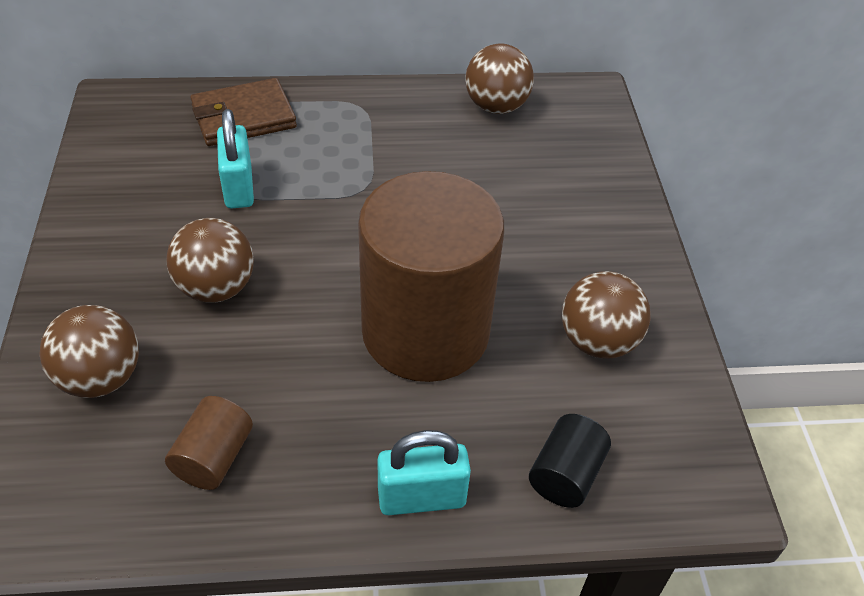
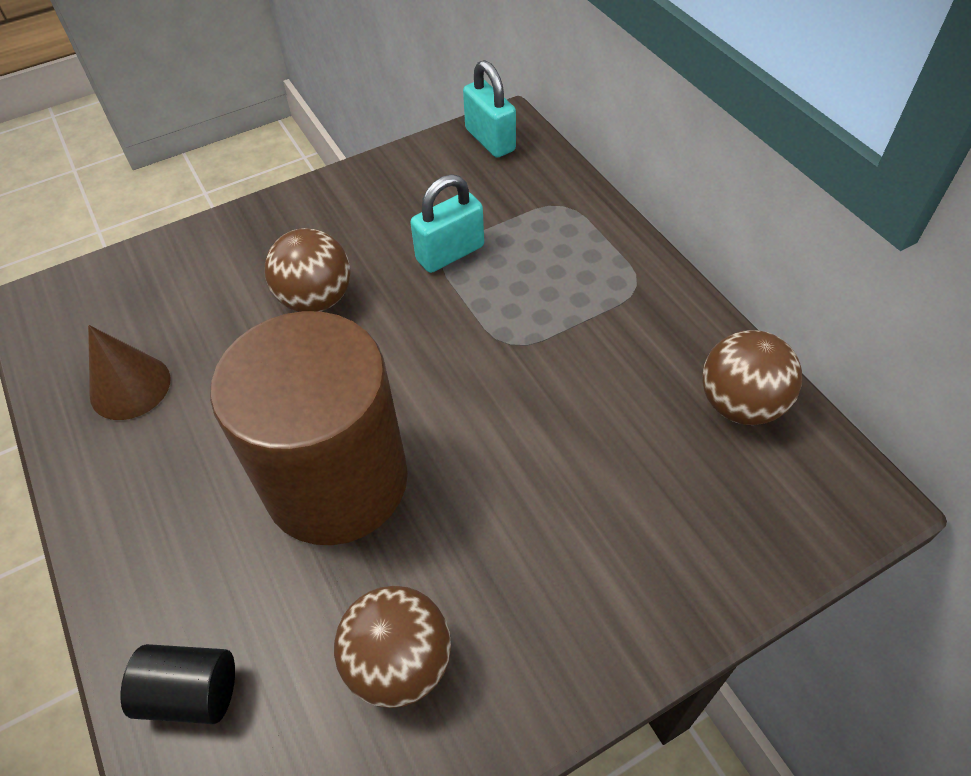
camera: 70 degrees right, 5 degrees up
brown ball [39,305,139,398] -> none
brown cylinder [165,396,253,490] -> brown cone [88,325,171,420]
brown wallet [190,78,297,146] -> none
turquoise padlock [377,430,471,515] -> turquoise padlock moved to [463,60,516,158]

